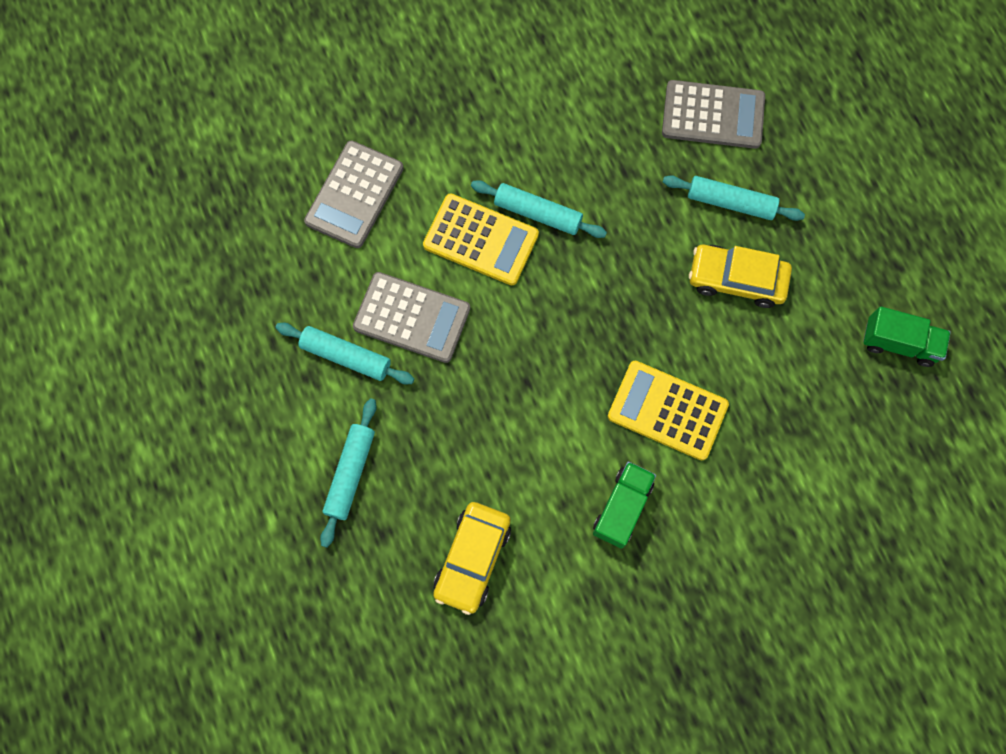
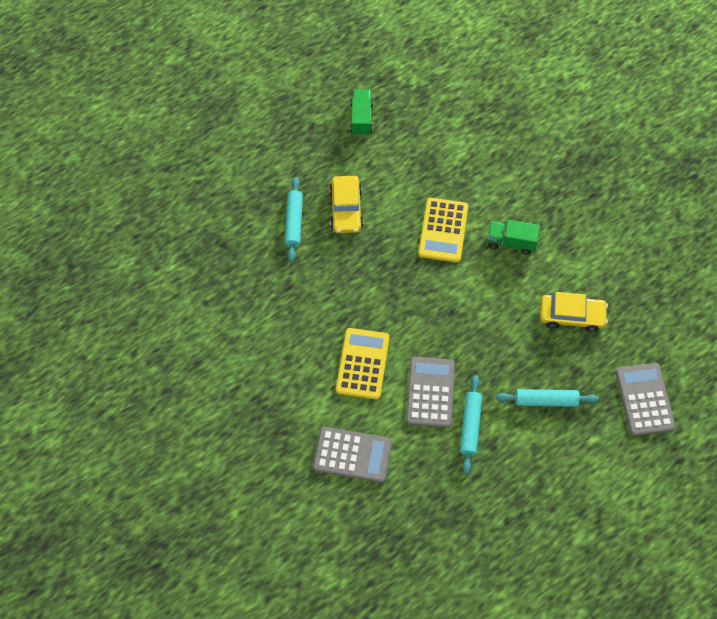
camera: 105 degrees left, 10 degrees down
turquoise rolling pin [471,180,607,238] -> none
grey calculator [662,80,765,149] -> grey calculator moved to [615,363,676,436]

